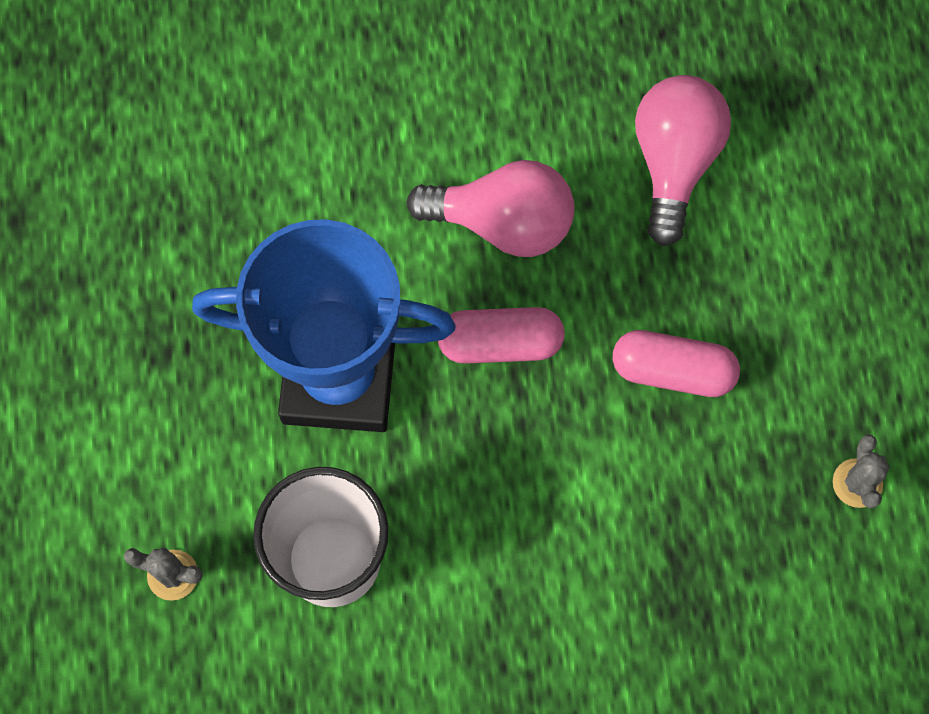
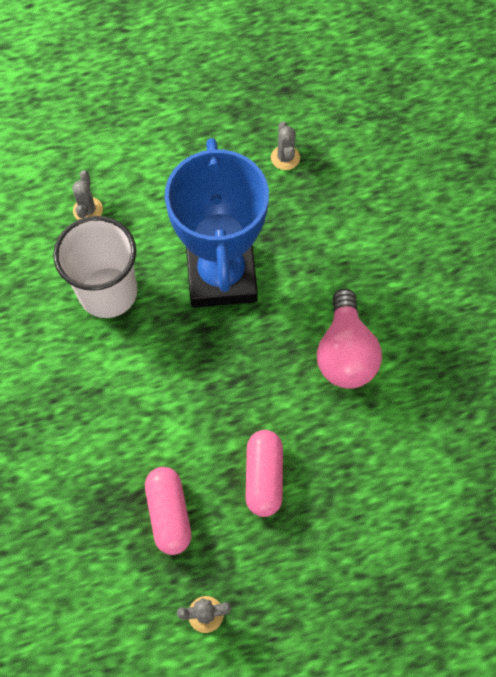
camera: 80 degrees right, 5 degrees down
pink capsule [438,307,565,364] -> pink capsule moved to [145,467,191,555]
pink light bulb [635,75,731,246] -> none
none -> grey cactus [271,121,300,170]

